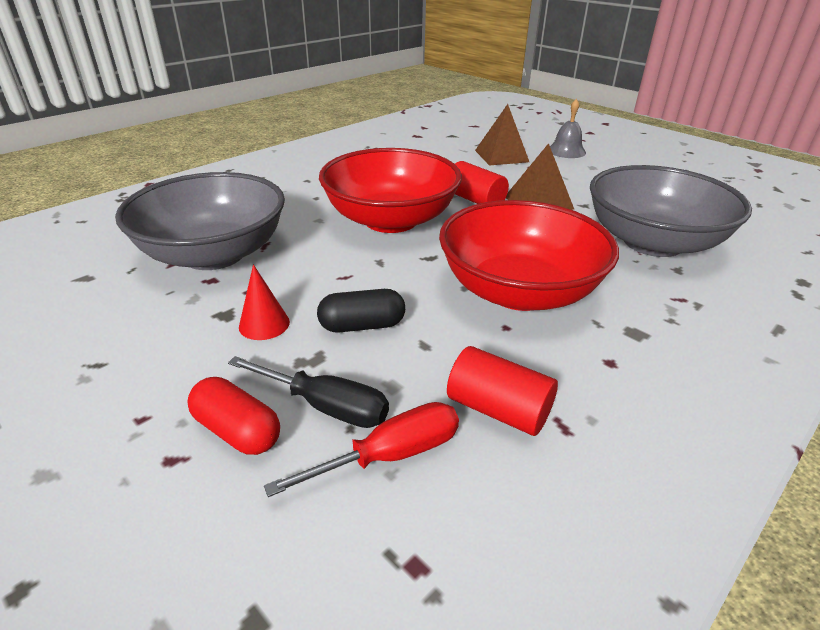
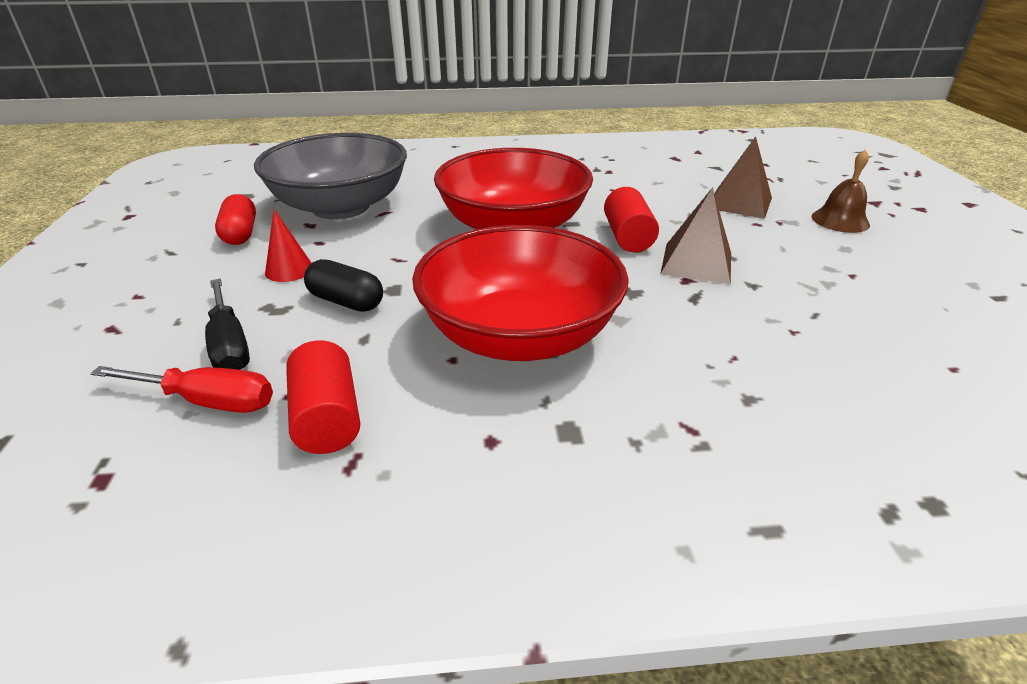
camera: 40 degrees right, 0 degrees up
red capsule [187,377,280,455] -> red capsule moved to [215,194,256,245]
grey bell [550,99,586,158] -> brown bell [812,149,870,233]
grey bowl [590,165,752,257] -> none

